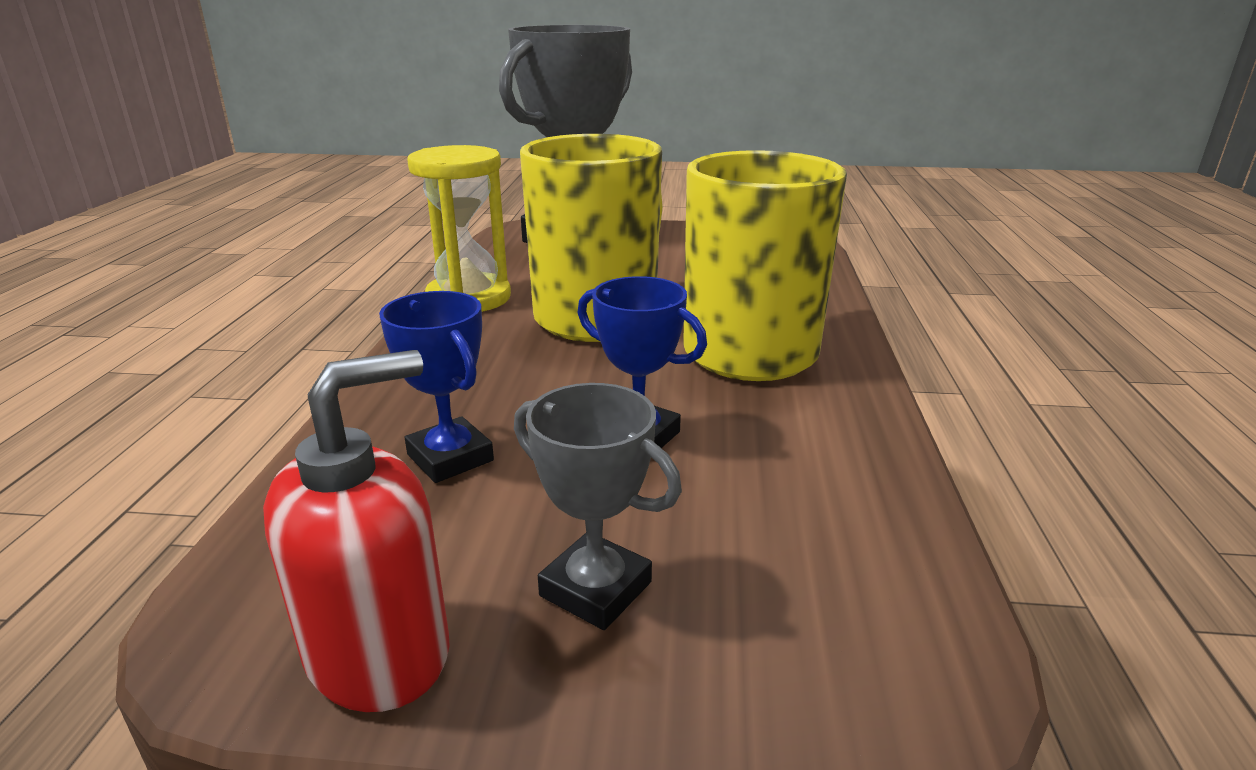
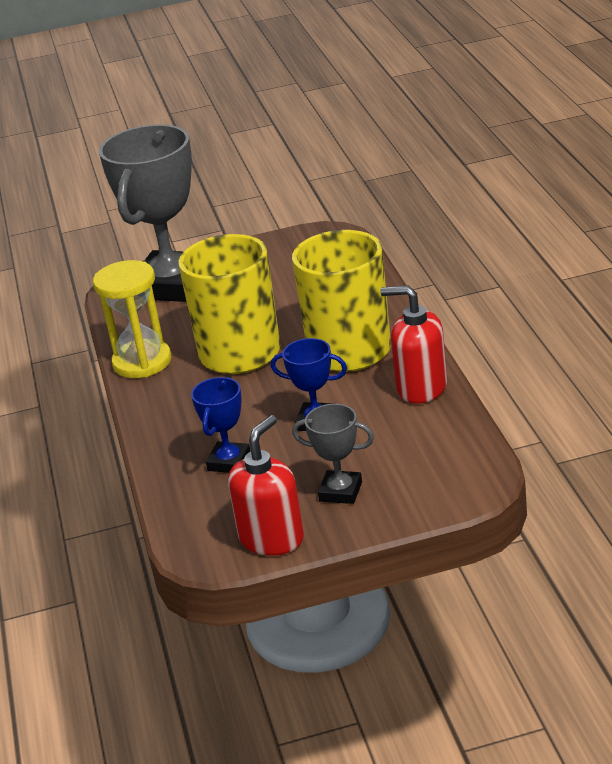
camera: 15 degrees left, 5 degrees up
blue trophy [379,291,494,483] -> blue trophy turned 75 degrees clockwise [191,377,251,473]
none -> red soap dispenser [380,285,447,404]

